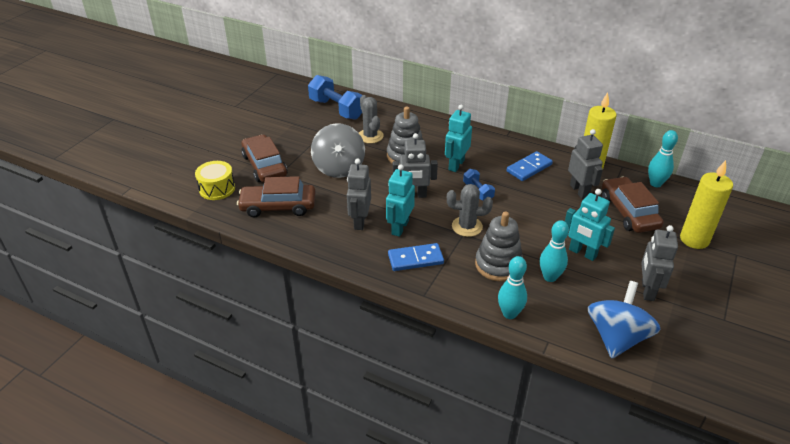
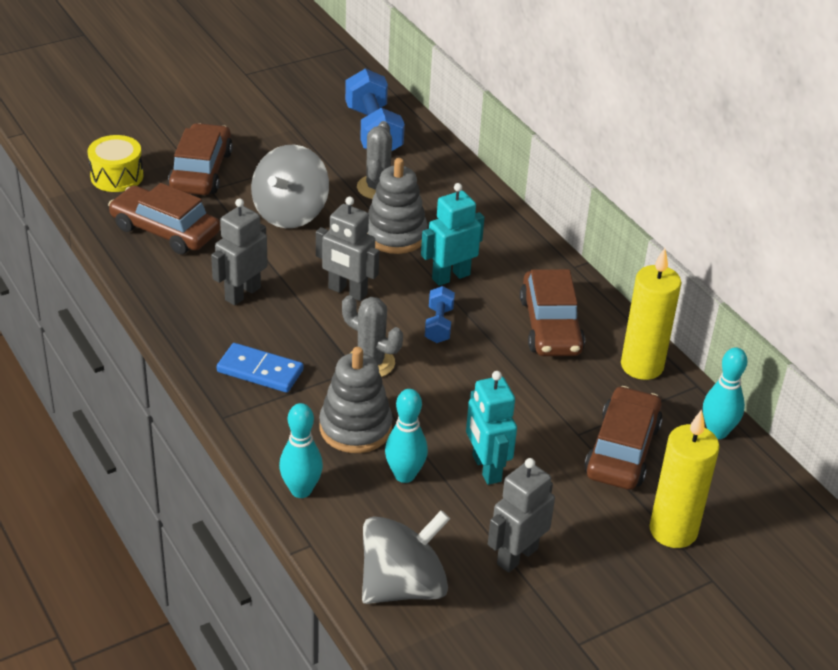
camera: 30 degrees right, 0 degrees up
turquoise robot [386,164,415,237] -> none
blue domino [507,151,553,181] -> brown car [520,269,585,356]
grey robot [568,129,603,199] -> none
blue spinning top [588,281,661,358] -> grey spinning top [362,510,450,604]

